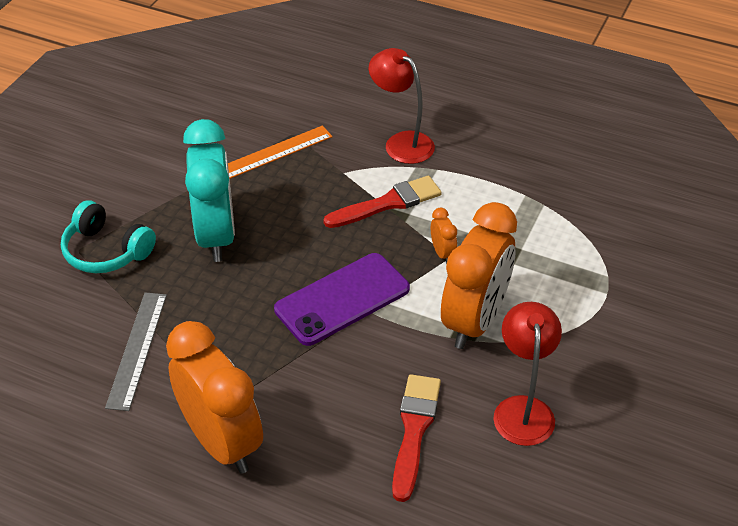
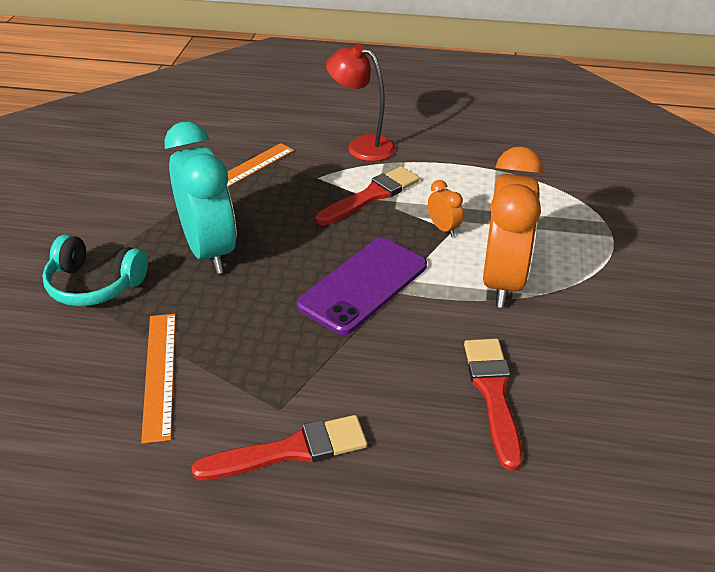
camera: 15 degrees left, 5 degrees down
grey ruler [105,292,167,411] -> orange ruler [141,314,176,444]
orange clock [166,321,263,474] -> red brush [191,415,367,480]
red lamp [493,302,562,446] -> none

